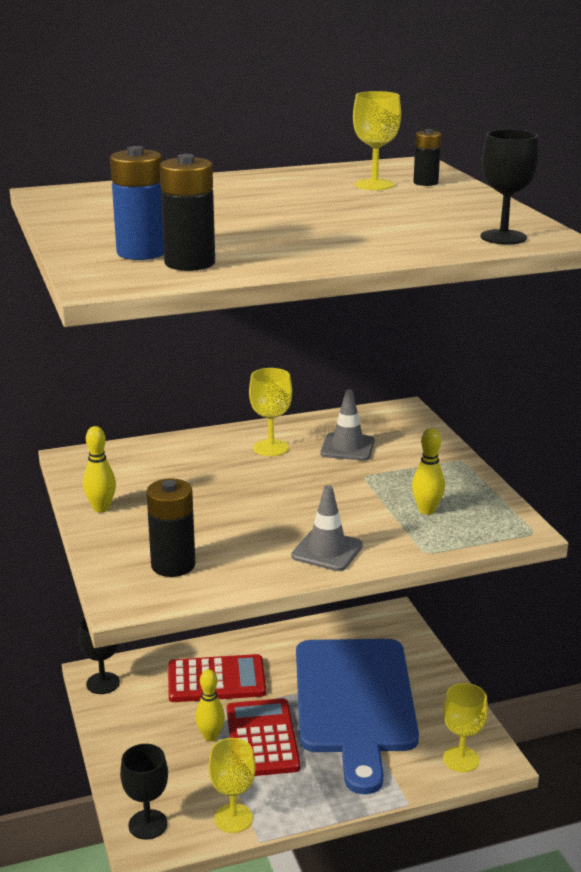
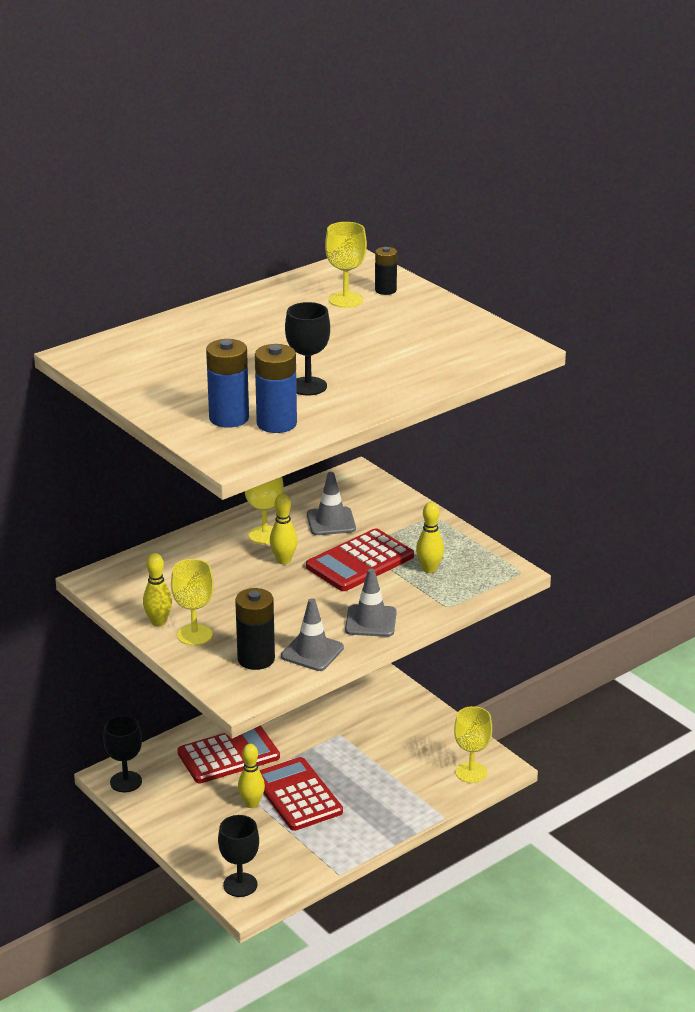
camera: 20 degrees left, 5 degrees up
black battery [160,154,215,271] -> blue battery [255,344,297,433]
yellow goblet [208,738,256,833] -> yellow goblet moved to [171,559,214,645]
blue cutting board [296,639,419,794] -> none
black goblet [480,129,539,245] -> black goblet moved to [285,302,330,395]
none -> yellow bowling pin [270,494,297,564]
none -> grey traffic cone [281,598,344,671]
none -> red calculator [306,528,414,591]

